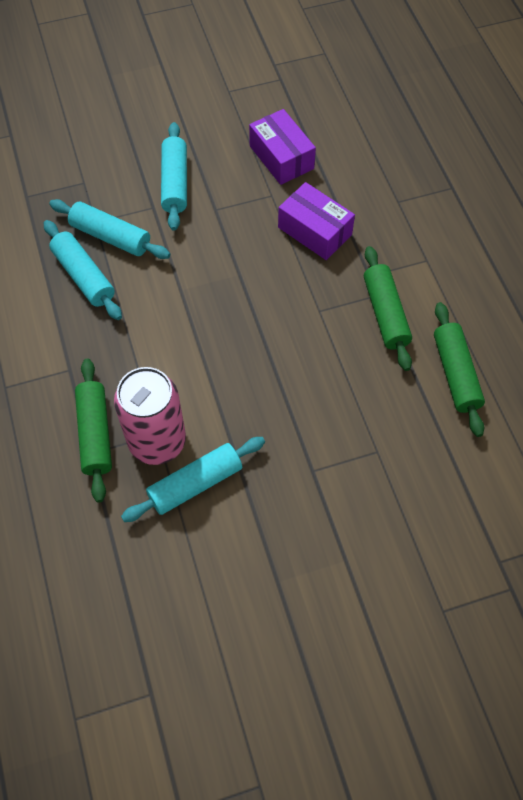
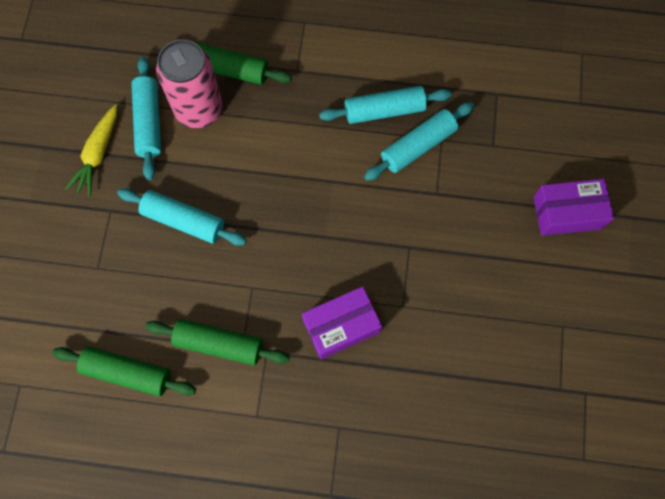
camera: 115 degrees right, 10 degrees up
turquoise rolling pin [161,122,187,231] -> turquoise rolling pin moved to [117,188,247,246]
purple box [249,109,316,185] -> purple box moved to [533,179,614,236]
none -> yellow carrot [66,105,117,197]

